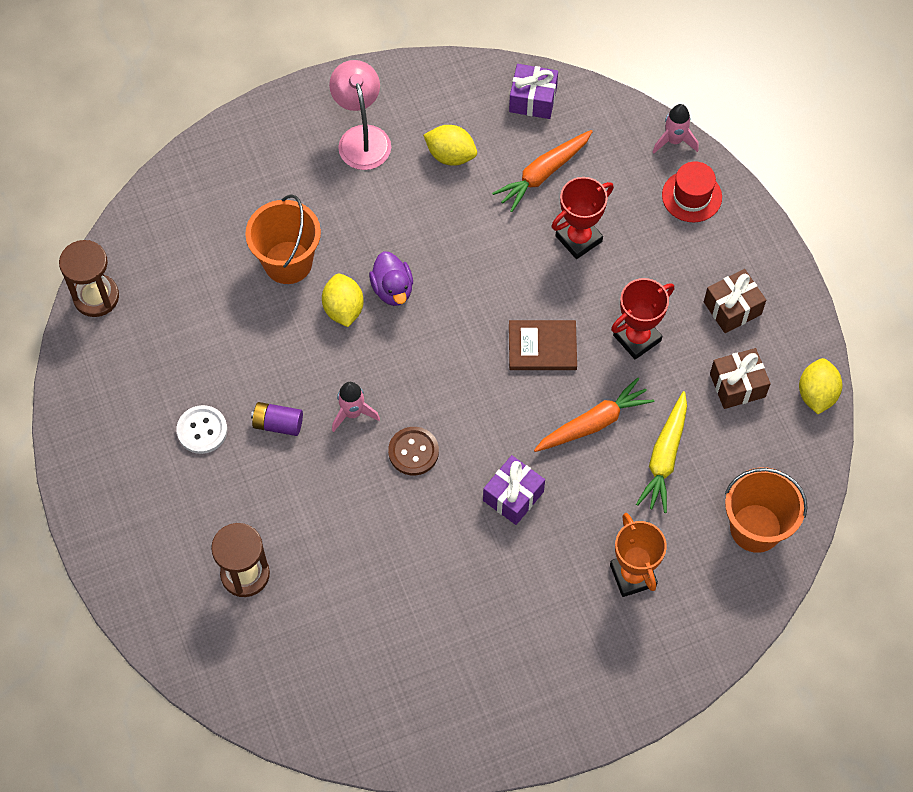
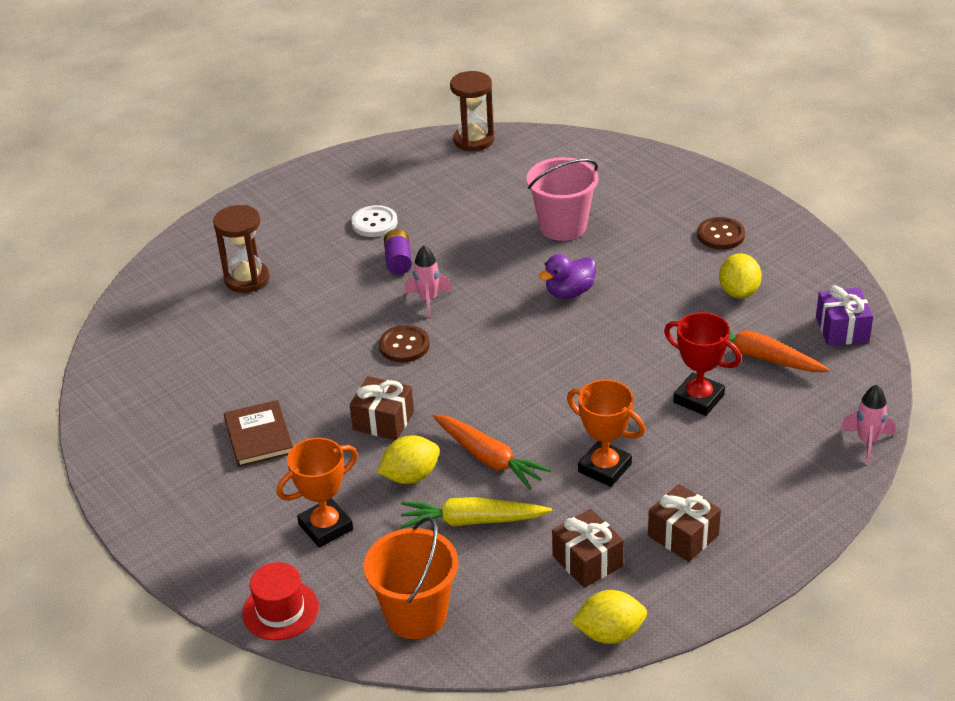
camera: 75 degrees right, 25 degrees down
orange bucket [245,194,321,284] -> pink bucket [526,157,599,241]
yellow lemon [322,274,364,327] -> yellow lemon moved to [377,436,440,484]
pink lamp [329,60,391,170] -> brown button [697,217,745,250]
purple gift [483,455,545,525] -> brown gift [350,376,414,440]
brown book [509,320,577,370] -> brown book moved to [224,400,293,467]
red trophy [611,278,674,360] -> orange trophy [567,380,645,487]
red hat [662,161,722,222] -> red hat moved to [242,562,319,640]

